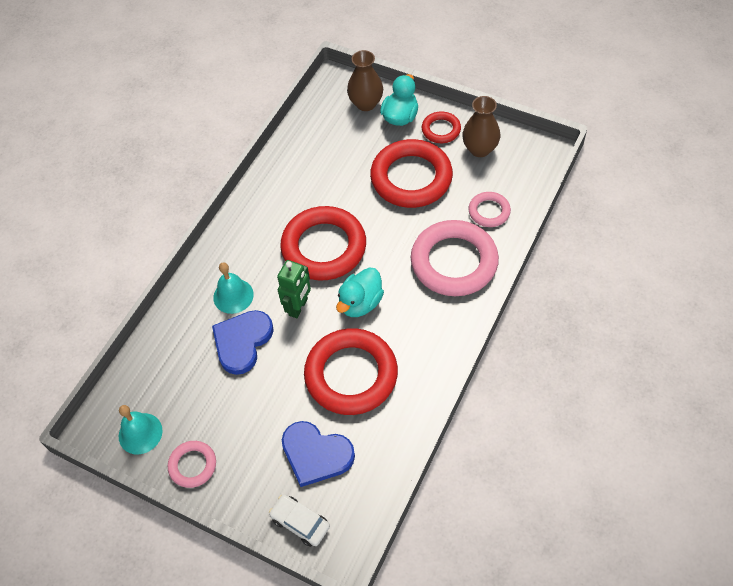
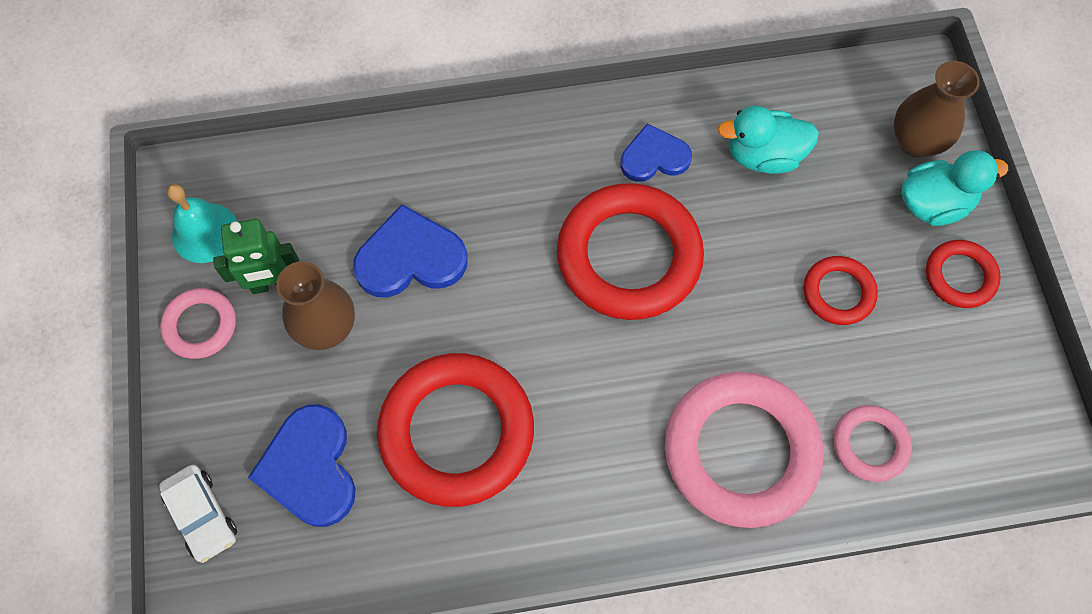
camera: 50 degrees right, 10 degrees up
turquoise bell [213,262,254,314] -> none
white car [269,495,330,547] -> white car turned 150 degrees clockwise [159,465,237,563]
green robot [277,260,311,318] -> green robot moved to [213,219,299,294]
turquoise duck [336,268,384,317] -> turquoise duck moved to [718,105,819,174]
red ring [370,139,453,208] -> red ring [803,256,878,325], size x0.50
brown vase [462,96,500,157] -> brown vase moved to [276,261,355,350]
none -> blue heart [620,124,692,182]

